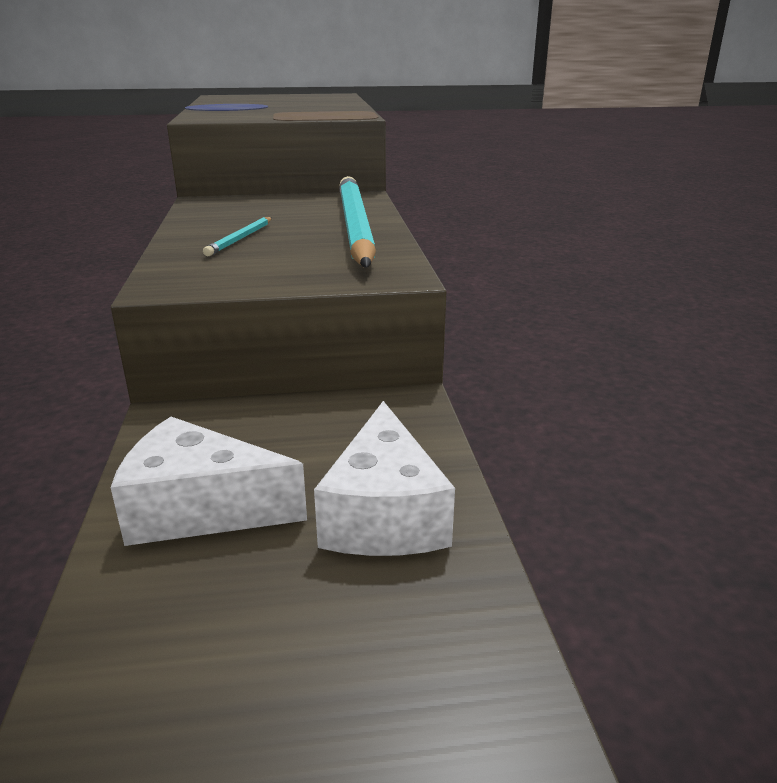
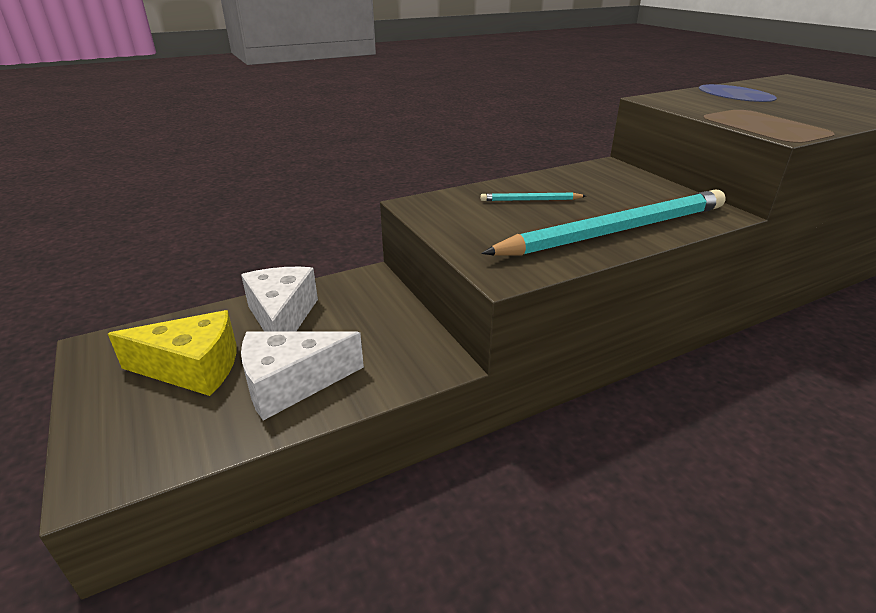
camera: 70 degrees right, 5 degrees up
none -> yellow cheese [108,310,236,396]

